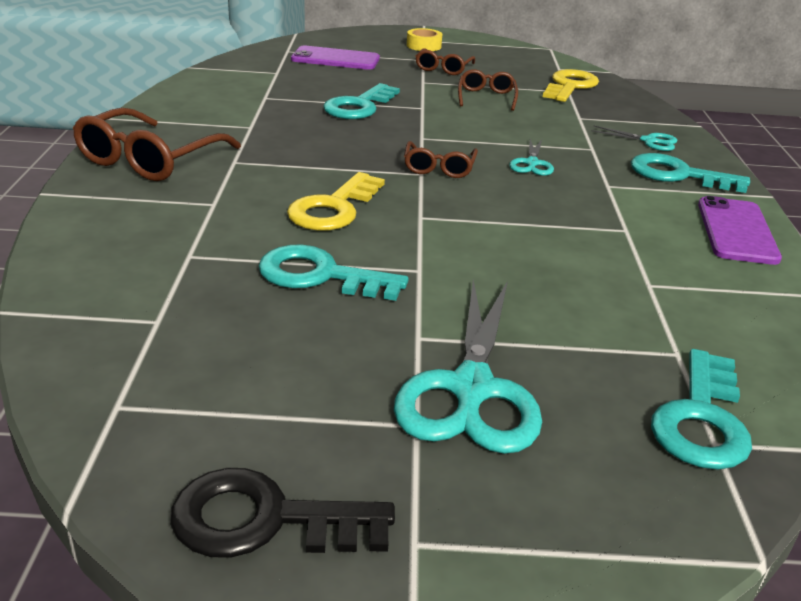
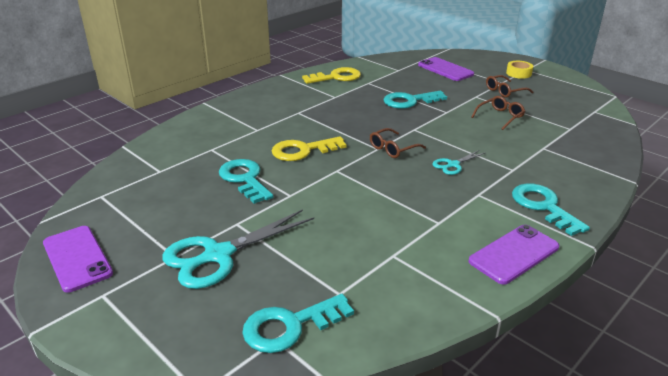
camera: 45 degrees right, 0 degrees up
brown glasses [73,108,241,181] -> none
black key [170,468,395,558] -> purple phone [43,226,113,293]
yellow key [543,69,599,102] -> yellow key moved to [302,67,361,84]
turquoise scissors [591,126,678,151] -> none

